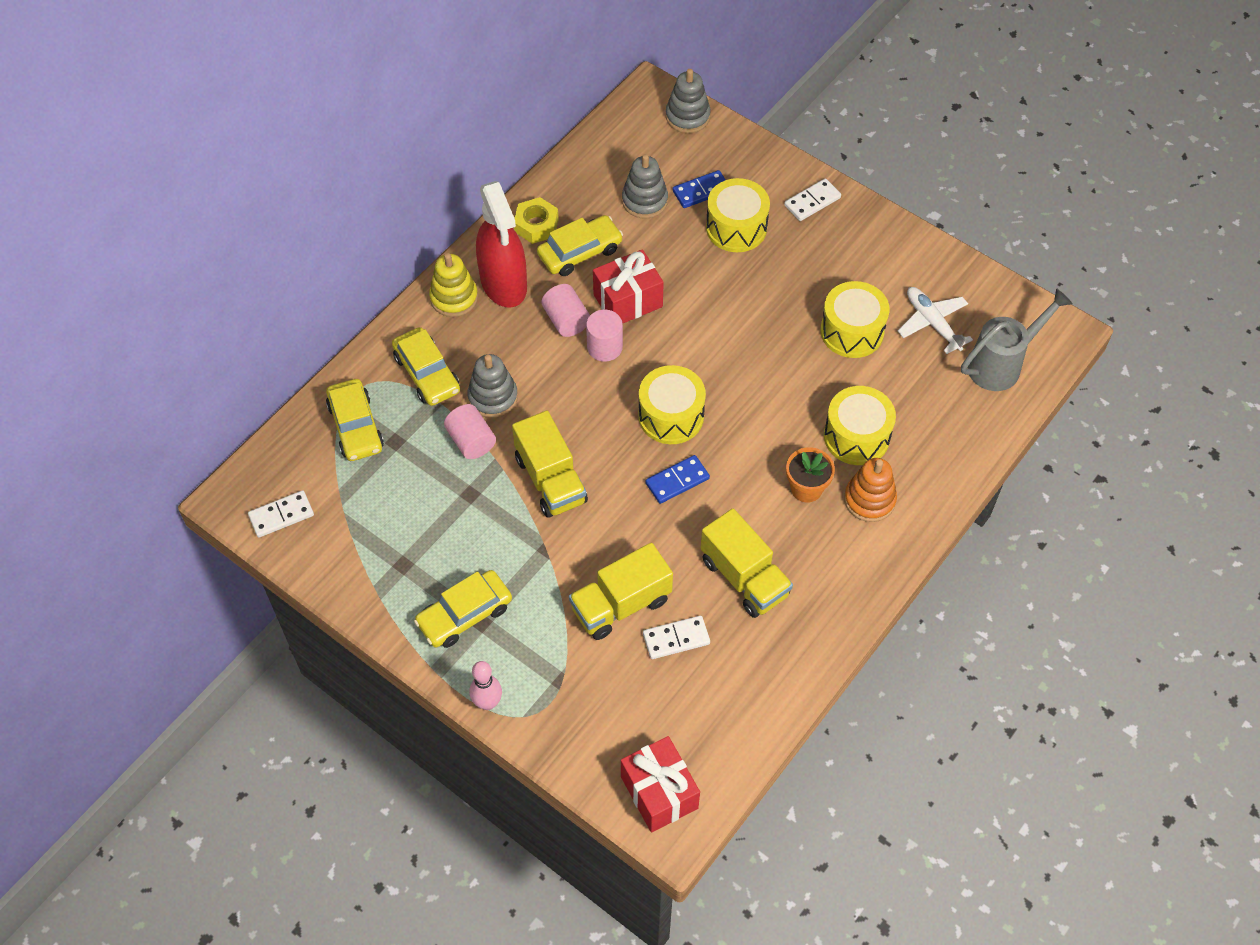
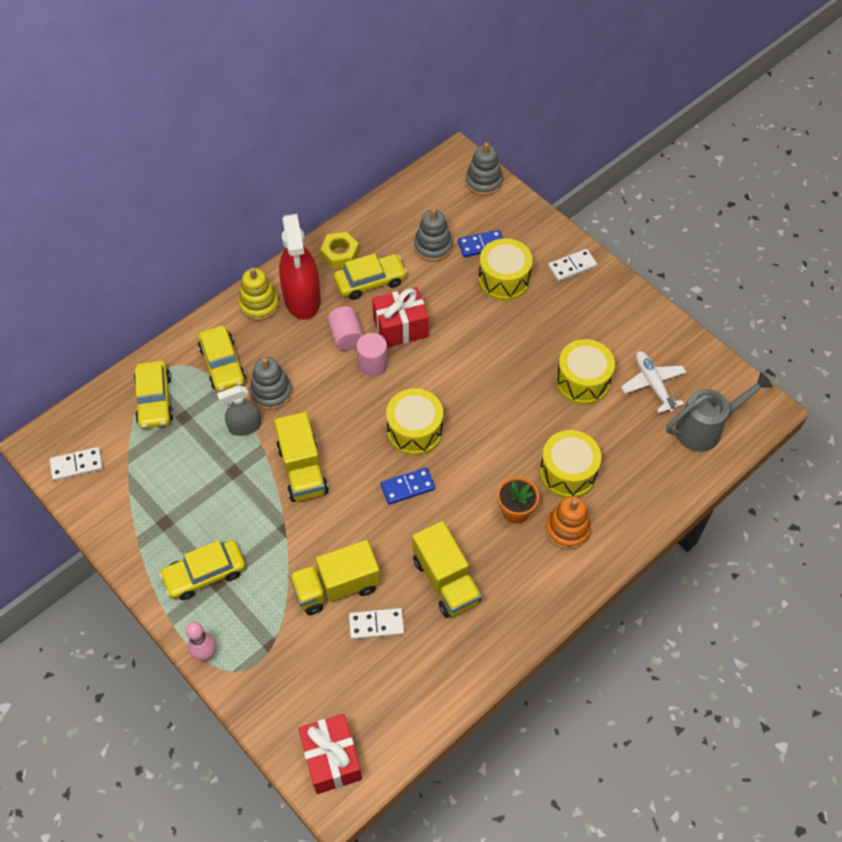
camera: 10 degrees right, 0 degrees up
pink cylinder [444,404,496,459] -> grey spray bottle [217,385,262,436]

